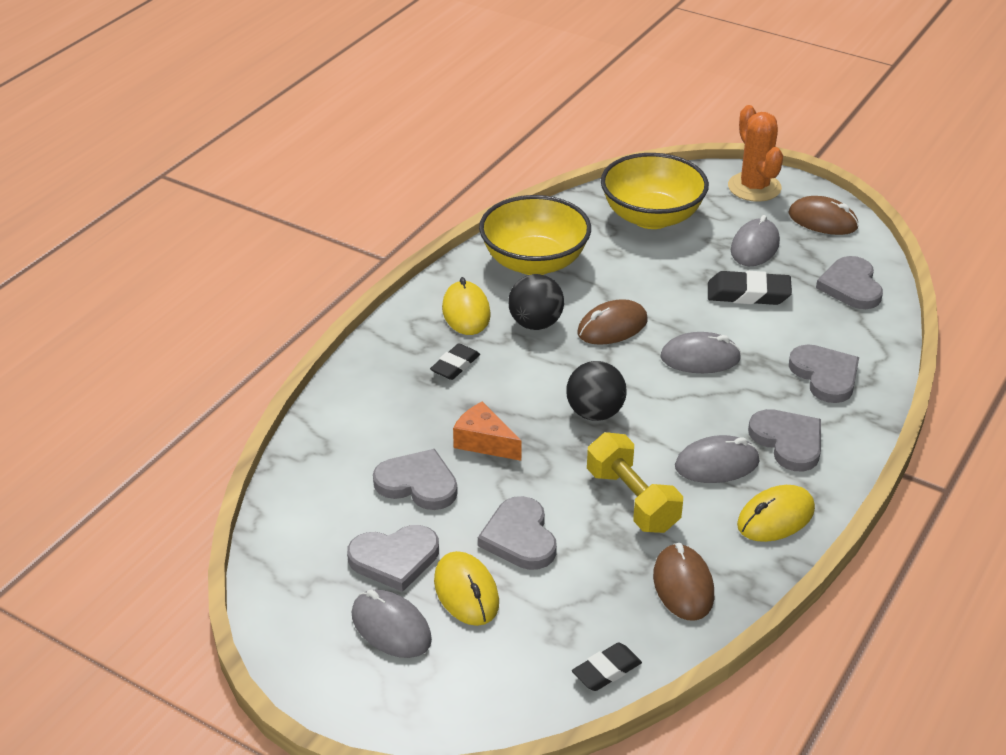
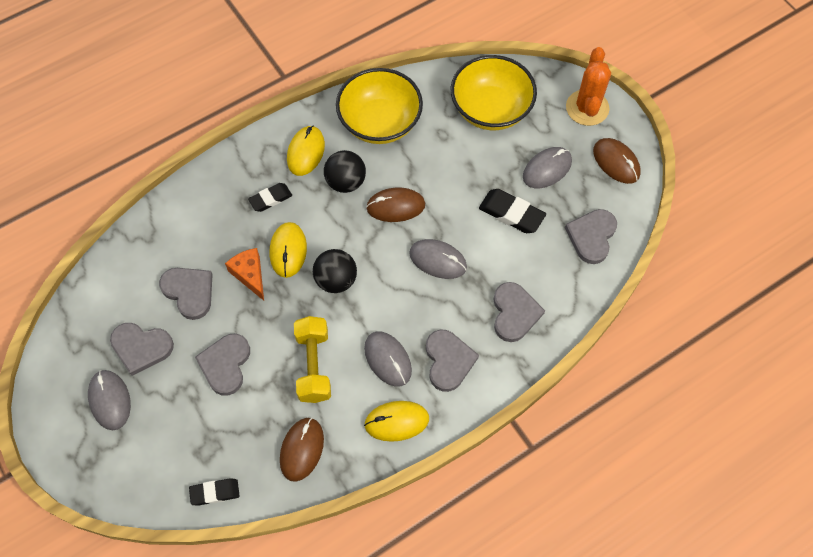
camera: 25 degrees right, 25 degrees up
yellow mouse [434,551,499,626] -> yellow mouse moved to [270,222,307,278]
grey mouse [675,435,759,483] -> grey mouse turned 45 degrees clockwise [364,331,412,387]

